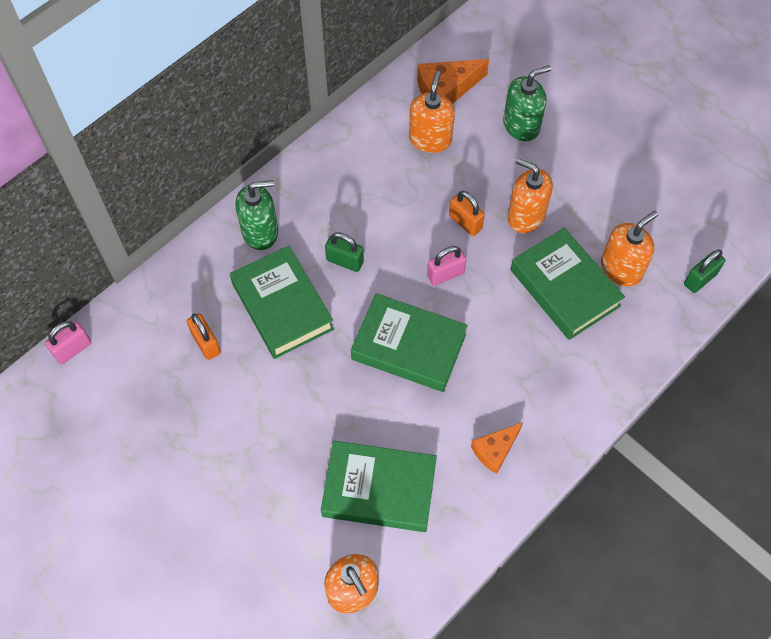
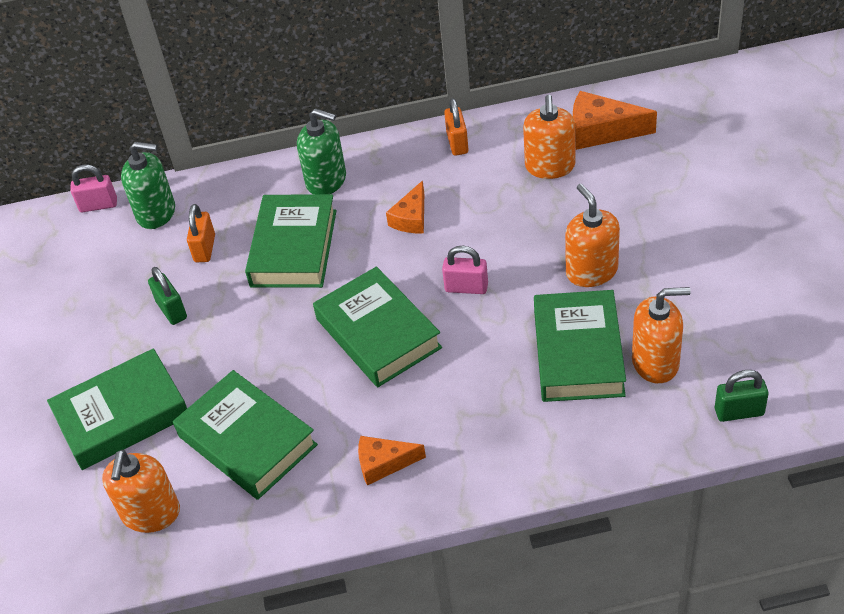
camera: 40 degrees right, 15 degrees down
green padlock [325,232,364,272] -> green padlock moved to [148,267,187,325]
orange soap dispenser [409,71,455,153] -> orange soap dispenser turned 135 degrees clockwise [523,95,575,179]
orange padlock [449,191,485,236] -> orange padlock moved to [444,98,469,156]
green soap dispenser [503,65,552,141] -> green soap dispenser moved to [121,142,175,229]
none -> green book [47,348,187,470]
none -> orange cheese [386,181,424,233]

